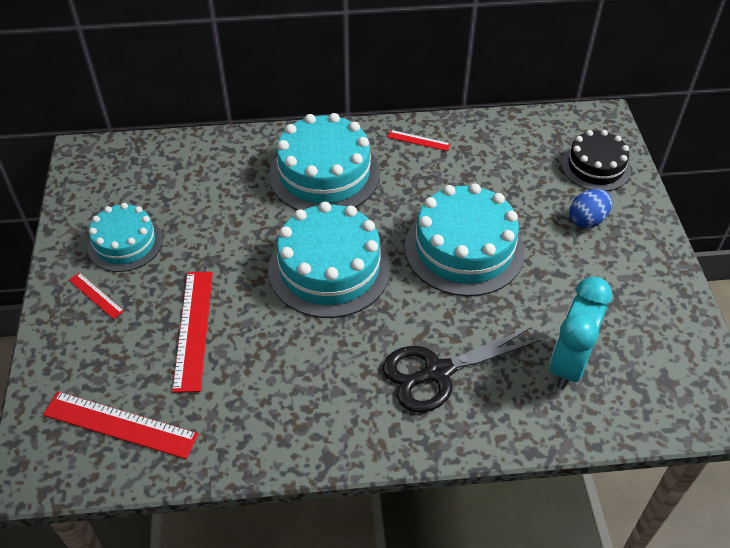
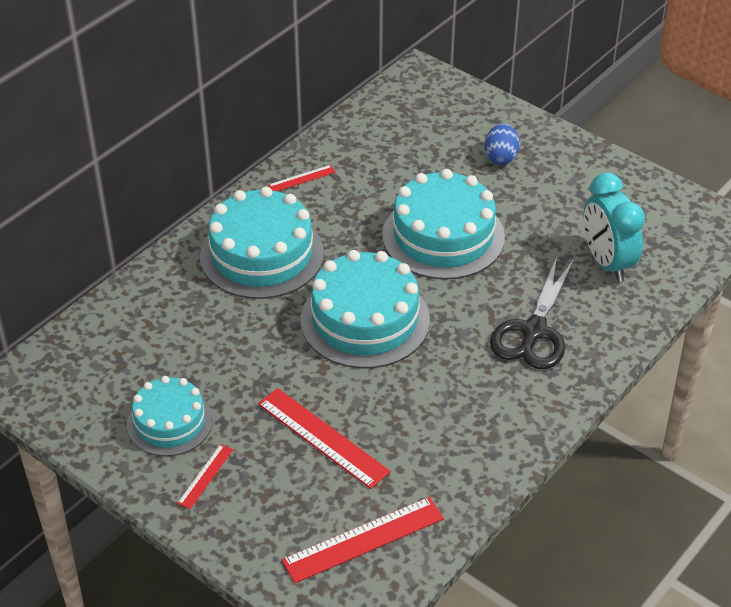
camera: 45 degrees left, 5 degrees down
red ruler [69,272,124,319] -> red ruler turned 60 degrees counterclockwise [177,444,233,509]
black cake [562,130,631,191] -> none

